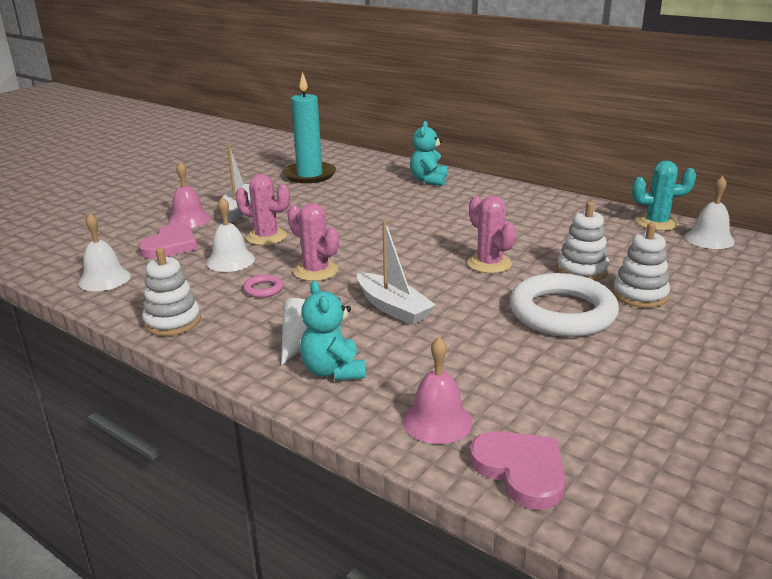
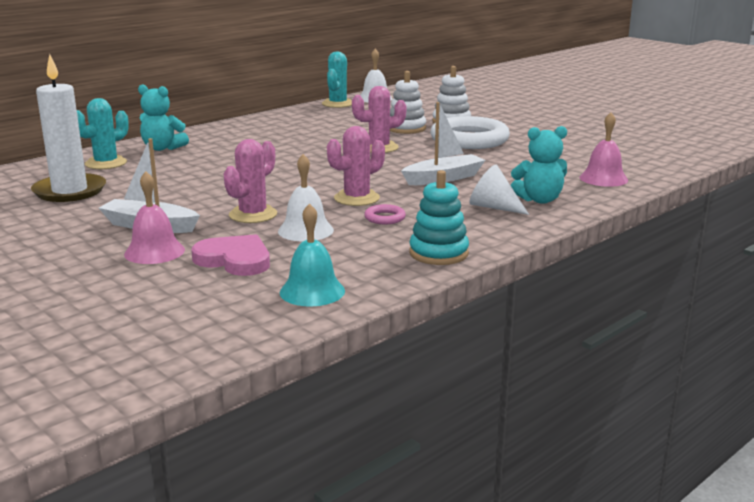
camera: 80 degrees left, 5 degrees down
white bell [78,213,131,291] -> turquoise bell [280,203,345,306]
white stacking toy [142,248,201,336] -> turquoise stacking toy [409,170,469,265]
turquoise candle [283,72,336,183] -> white candle [31,54,106,202]
pink heart [470,431,565,510] -> none
none -> turquoise cactus [77,98,129,169]

